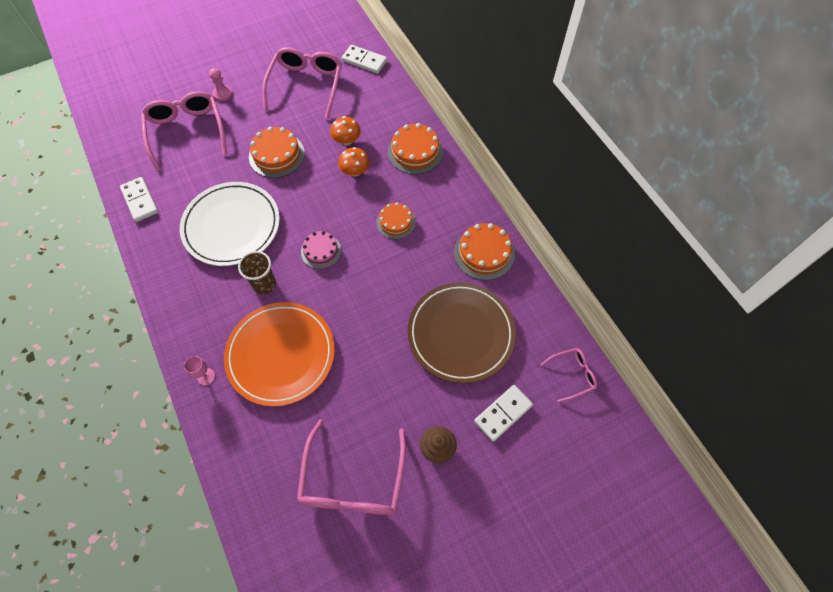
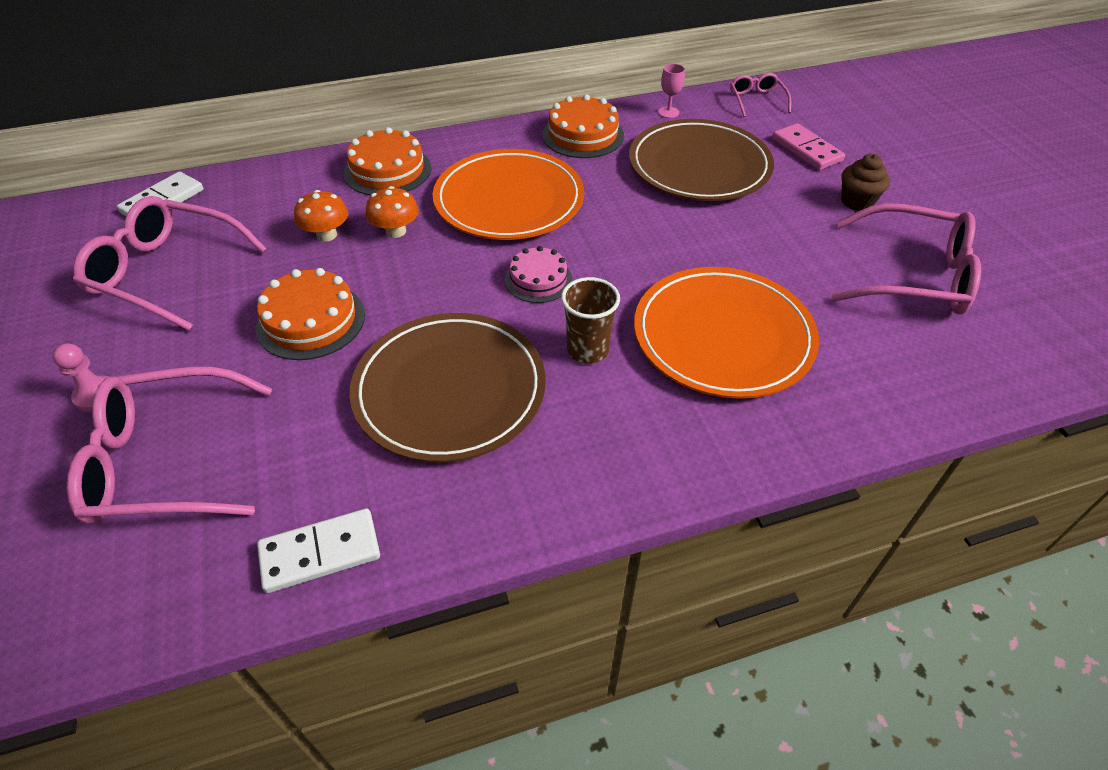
camera: 80 degrees left, 15 degrees down
white plate [180,182,280,266] -> brown plate [350,313,546,463]
pink goblet [184,356,215,385] -> pink goblet moved to [658,64,685,118]
orange cake [376,202,416,239] -> orange plate [433,149,584,240]
white domino [474,385,533,442] -> pink domino [772,123,845,170]

